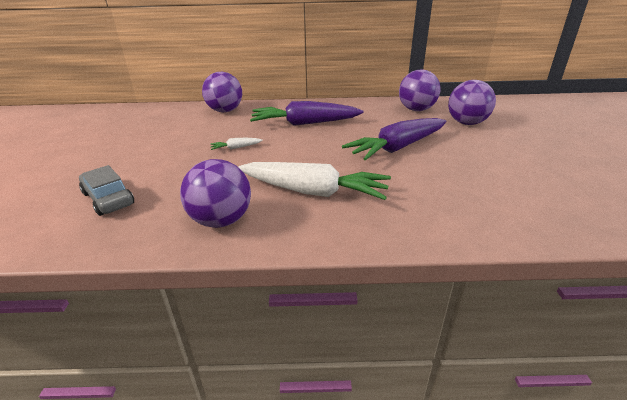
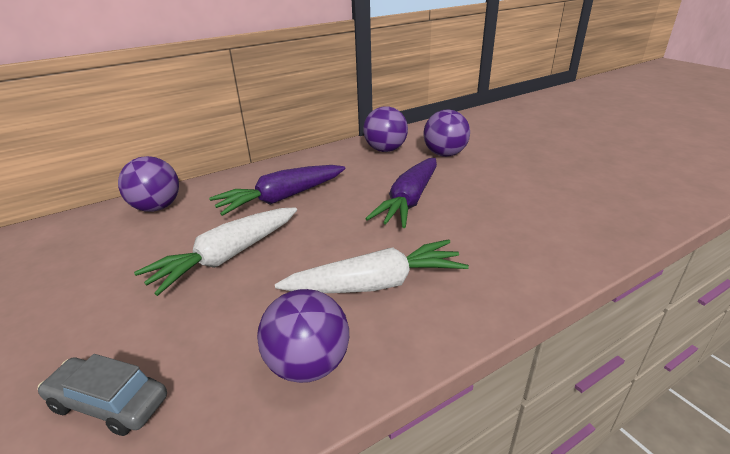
camera: 30 degrees left, 0 degrees up
white carrot [210,138,263,150] -> white carrot [134,207,297,296], size x2.42

